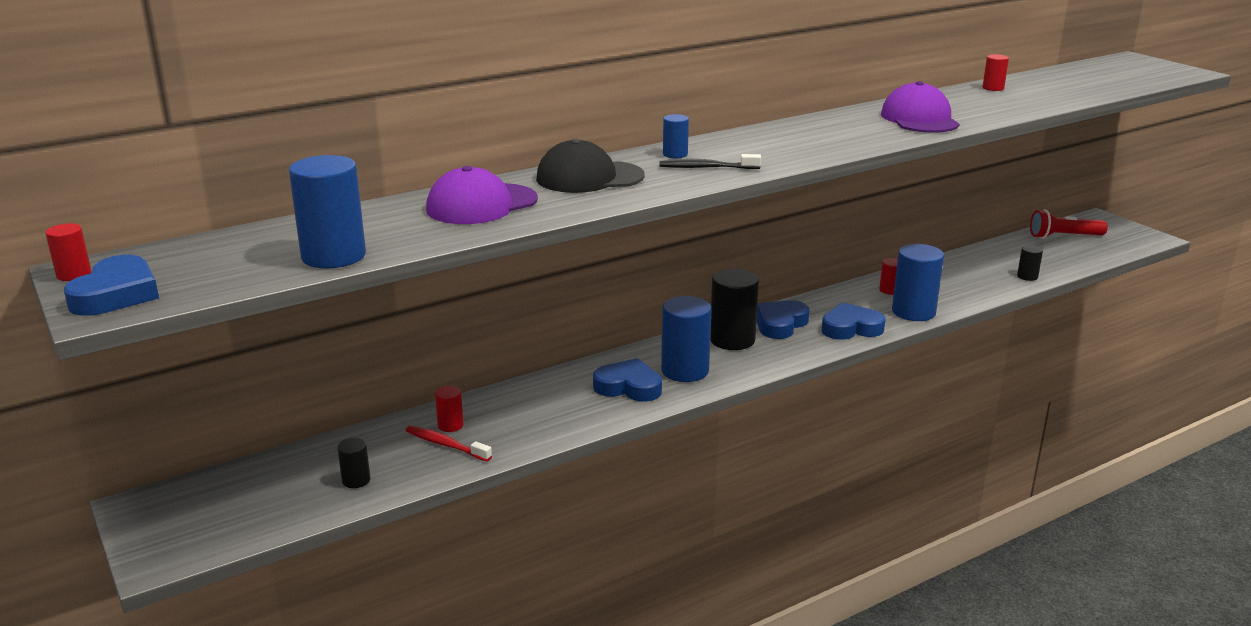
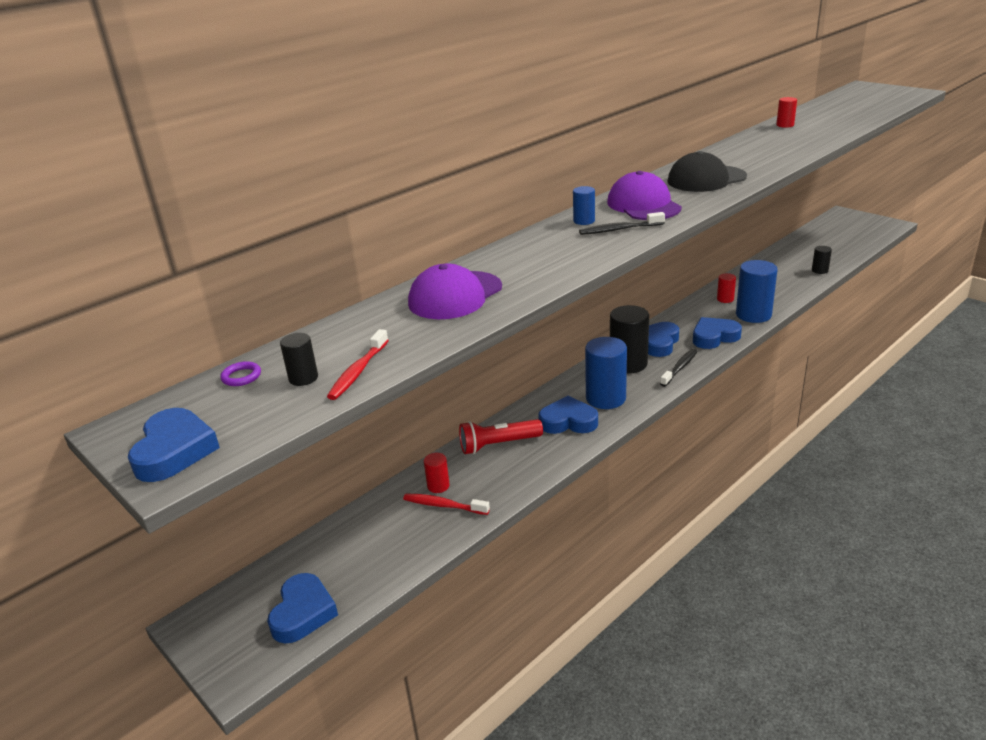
camera: 10 degrees left, 5 degrees up
red cylinder [45,223,91,281] -> none
blue cylinder [289,155,366,268] -> red toothbrush [327,329,389,400]
black cylinder [337,438,370,488] -> black cylinder moved to [280,333,318,386]
black cap [536,139,645,193] -> black cap moved to [667,151,747,192]
purple cap [881,81,959,133] -> purple cap moved to [607,171,682,220]
red flashlight [1030,209,1108,239] -> red flashlight moved to [459,419,543,454]
none -> purple ring [220,361,261,386]
none -> blue heart [267,573,338,644]
none -> black toothbrush [660,349,698,387]

